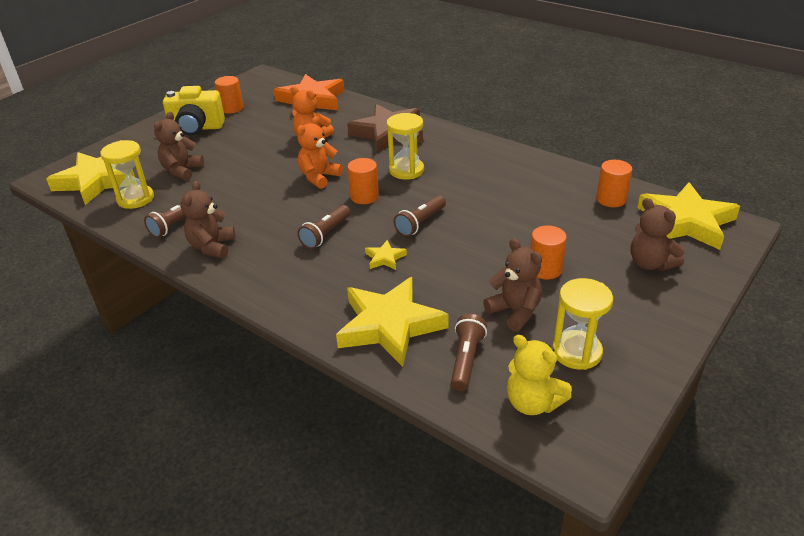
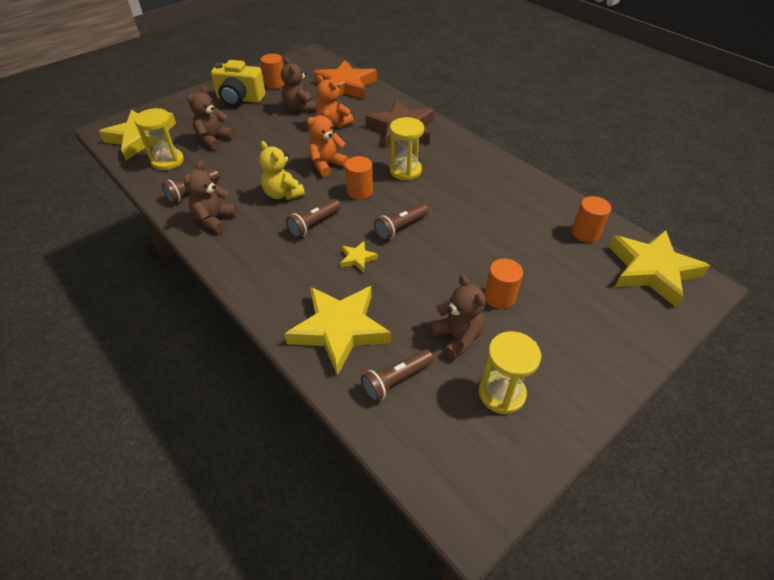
camera: 10 degrees right, 10 degrees up
brown flashlight [451,314,487,391] -> brown flashlight turned 150 degrees counterclockwise [361,349,434,402]
yellow teddy bear [507,335,572,415] -> yellow teddy bear moved to [259,141,305,200]
brown teddy bear [631,198,685,271] -> brown teddy bear moved to [281,58,316,112]

